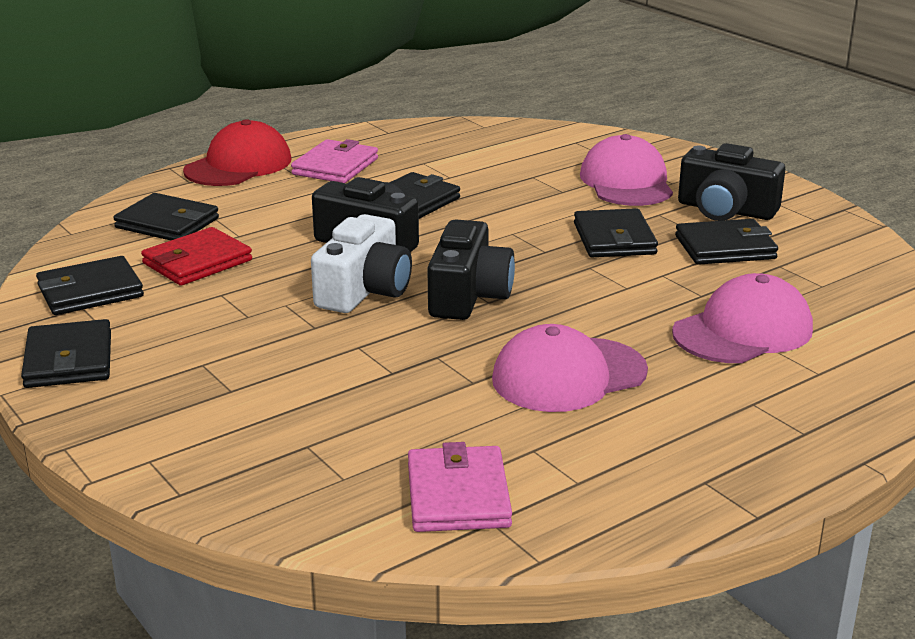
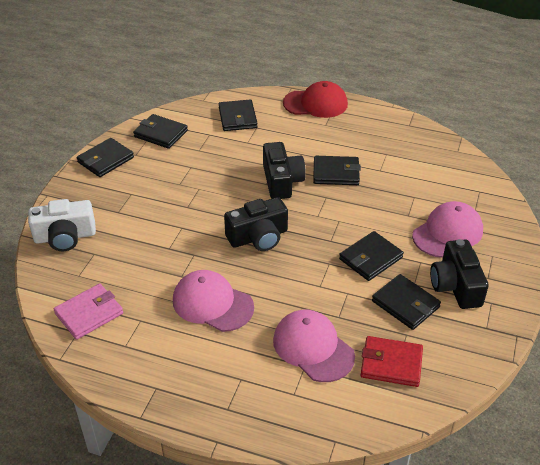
camera: 55 degrees right, 15 degrees up
red wallet [141,227,252,286] -> red wallet moved to [361,336,423,387]
pink wallet [291,139,378,183] -> none
white camera [311,214,412,313] -> white camera moved to [28,199,96,251]
pink cap [672,273,813,363] -> pink cap turned 150 degrees counterclockwise [273,310,355,382]

